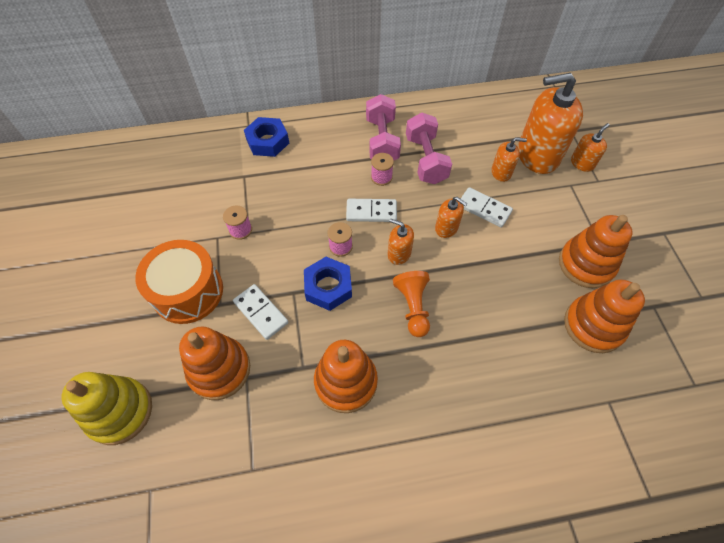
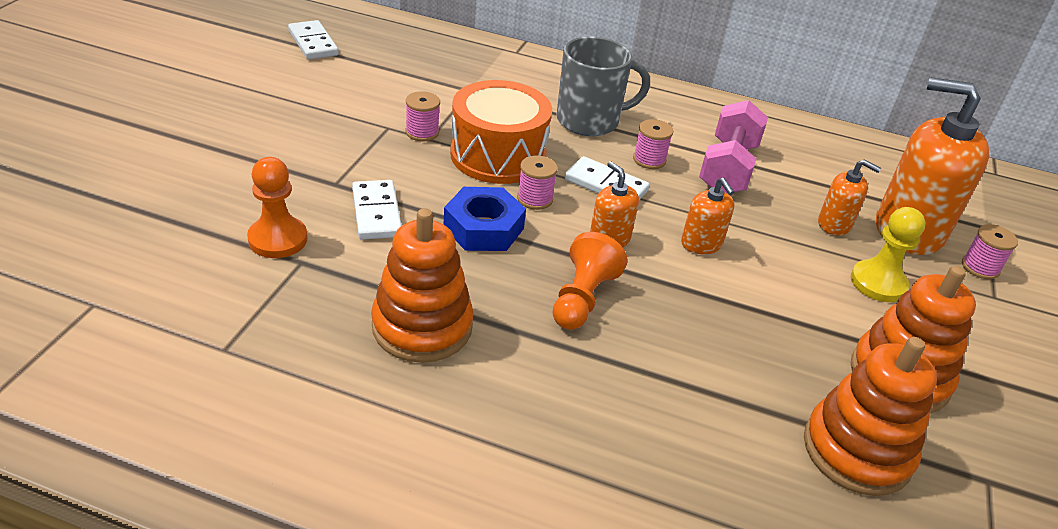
camera: 25 degrees right, 20 degrees down
yellow stacking toy [61,372,152,445] -> none
orange drum [135,240,223,324] -> orange drum moved to [450,80,552,184]
orange stacking toy [179,326,250,400] -> orange pawn [247,157,307,258]
blue nut [244,117,289,157] -> none
pink dumbbell [366,94,401,160] -> none
white domino [461,187,513,228] -> white domino moved to [288,20,339,59]
orange soap dispenser [571,123,610,172] -> pink spool [962,224,1018,280]
none -> grey mug [557,36,650,136]
none -> yellow pawn [851,207,925,302]

